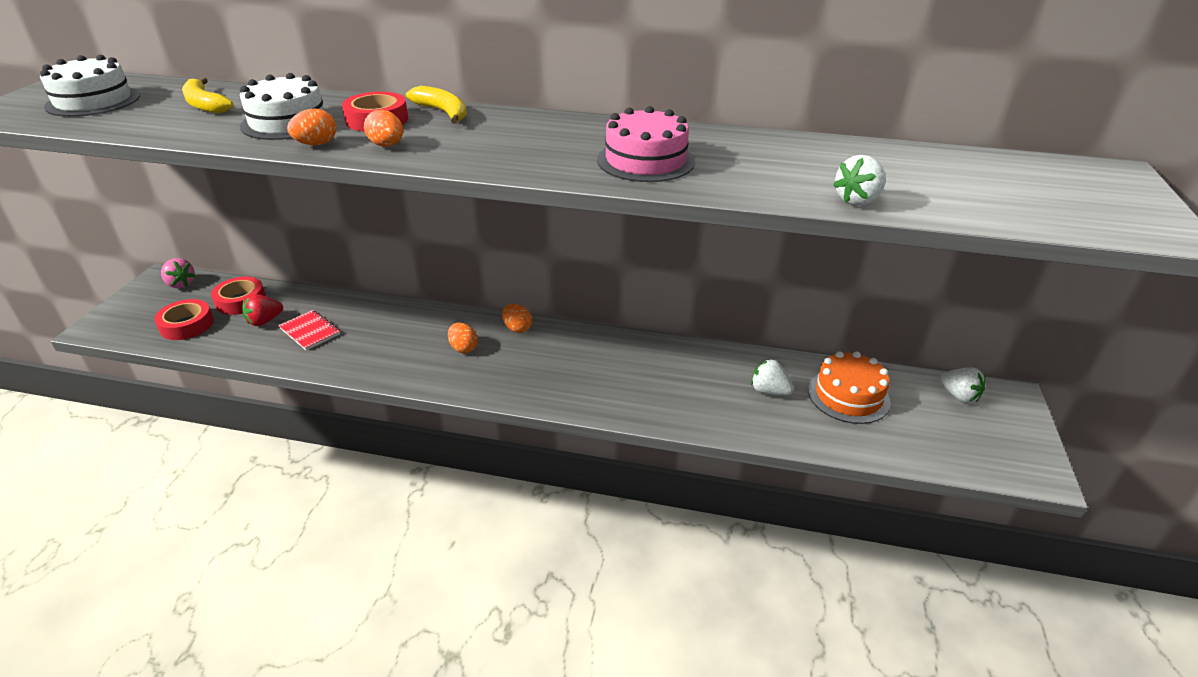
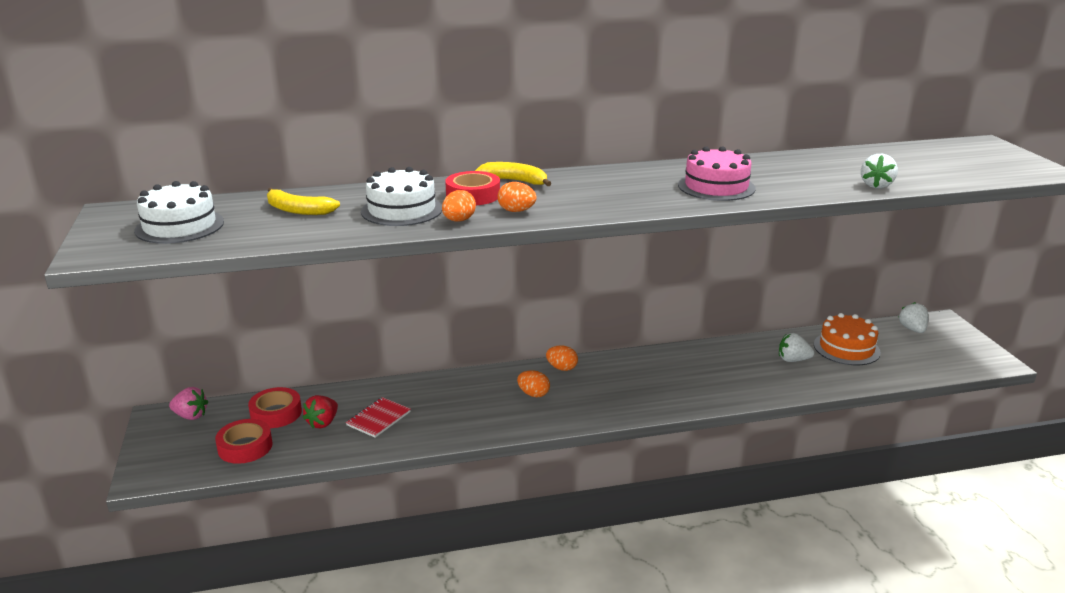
camera: 25 degrees left, 10 degrees down
red notebook [278,310,340,350] -> red notebook turned 75 degrees counterclockwise [346,397,411,438]
white strawberry [940,367,986,403] -> white strawberry turned 120 degrees counterclockwise [899,302,929,333]

